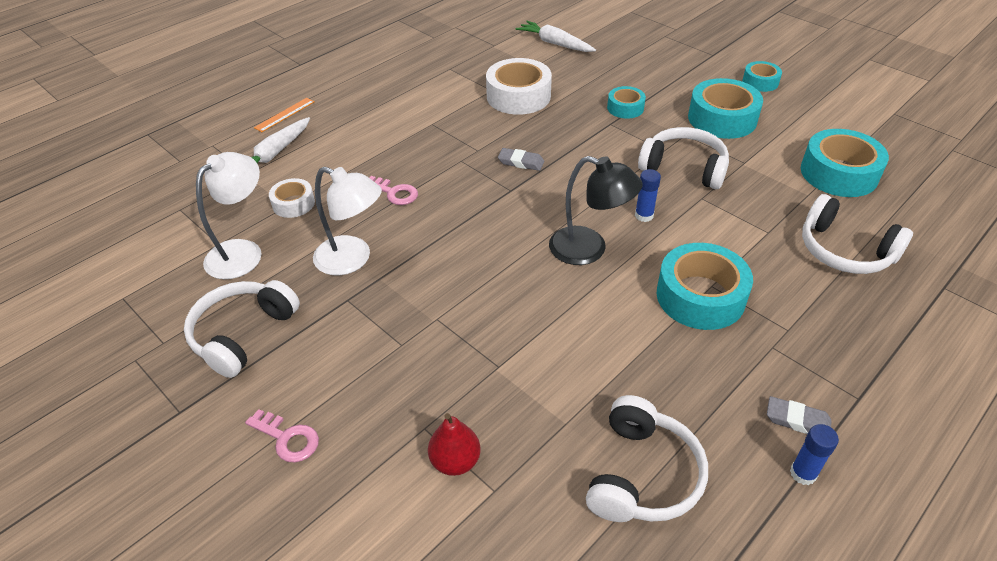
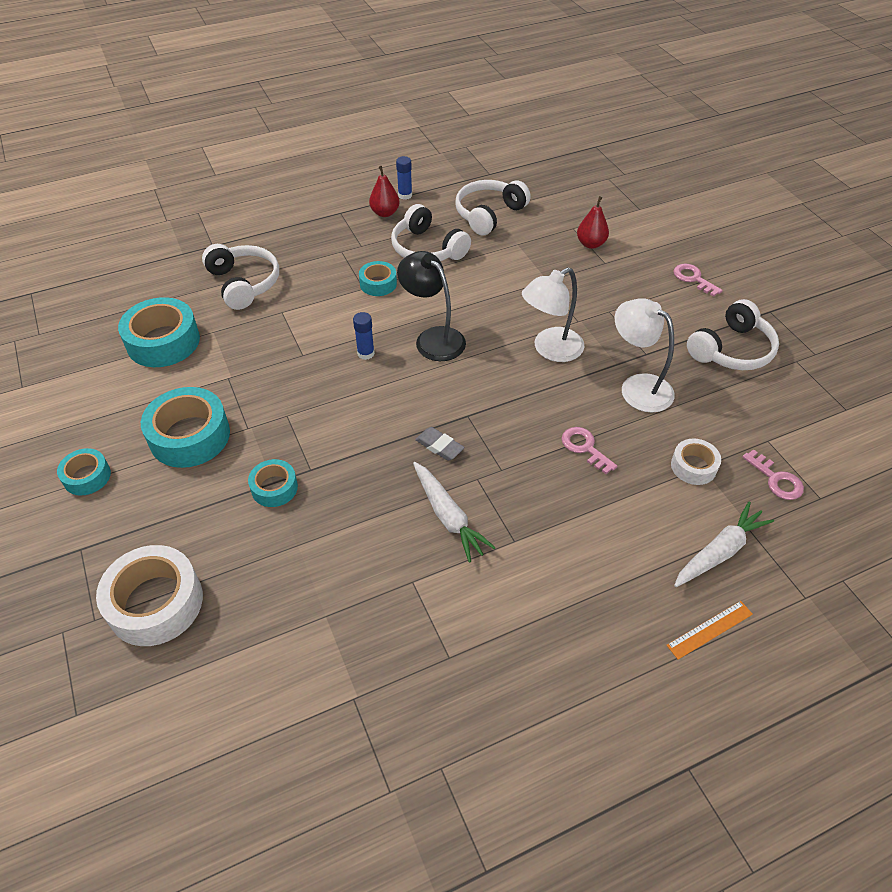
camera: 160 degrees left, 5 degrees up
white lamp [196,152,261,279] -> white lamp moved to [522,267,585,362]
white tape [486,58,552,115] -> white tape moved to [96,545,203,646]
white carrot [516,21,596,52] -> white carrot moved to [413,462,496,563]
white headphones [638,127,729,189] -> white headphones moved to [391,204,471,261]
turquoise tape [657,243,753,330] -> turquoise tape [359,261,397,296], size x0.55
grey eraser [767,396,832,434] -> red pear [369,166,400,217]
none -> pink key [742,449,804,500]

